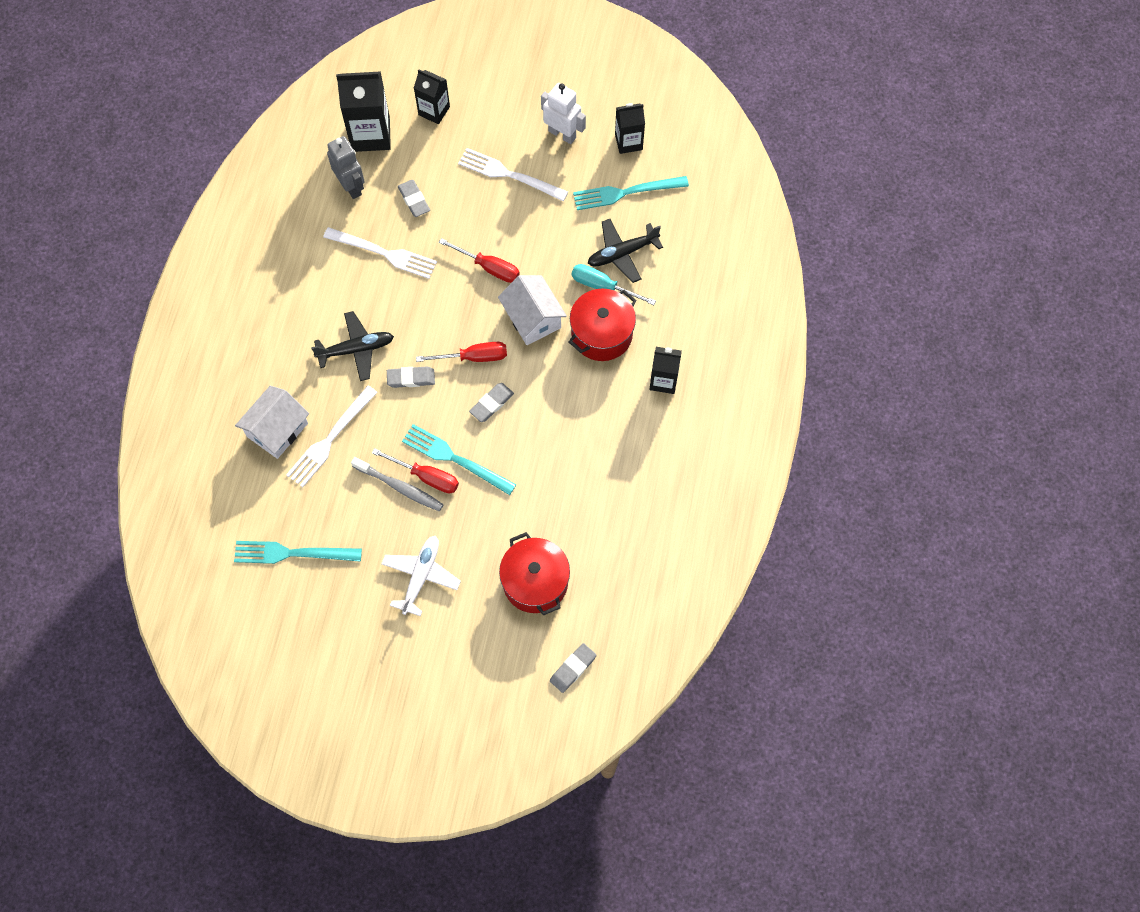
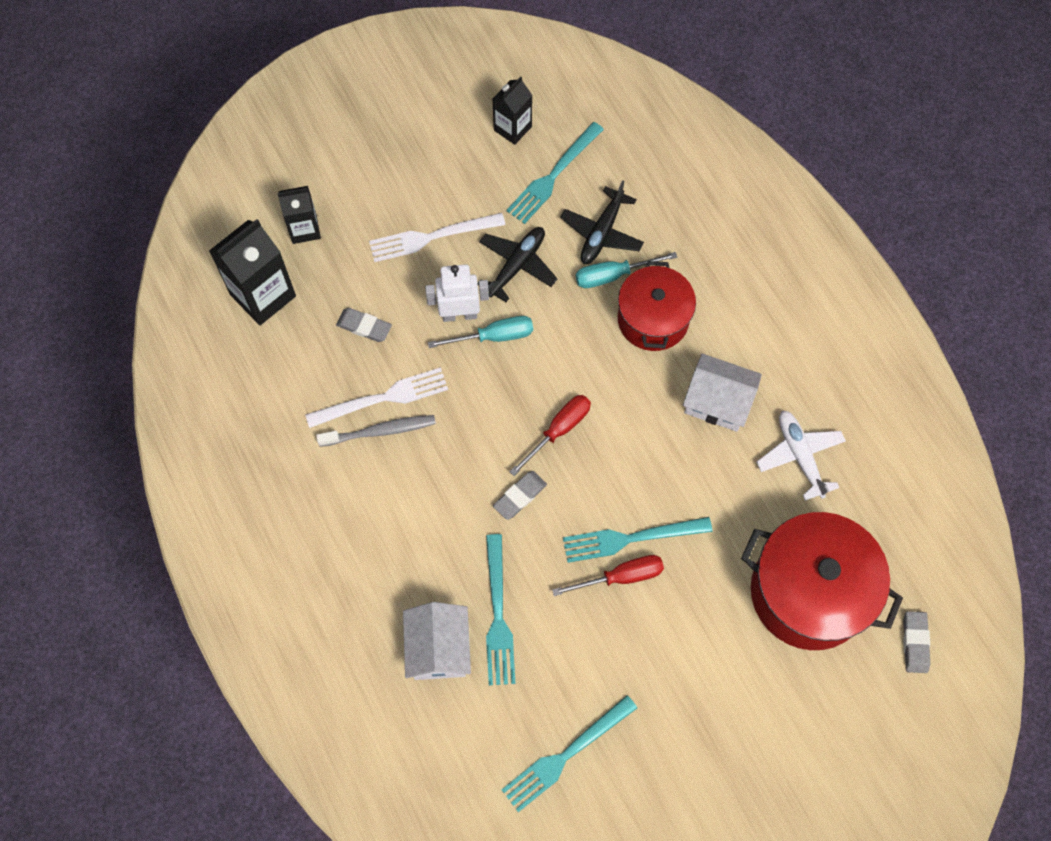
camera: 40 degrees left, 0 degrees up
white fork [286,385,378,487] -> turquoise fork [486,534,516,686]
black plane [311,311,394,381] -> black plane moved to [478,227,558,302]
grey robot [327,136,365,199] -> none
grey toothbrush [351,457,444,511] -> grey toothbrush moved to [316,415,436,447]
white plane [381,536,461,616] -> white plane moved to [756,410,846,500]
red screwdriver [439,238,520,283] -> turquoise screwdriver [428,316,533,348]
grey eraser [469,383,514,422] -> none
white house [498,275,567,345] -> white house moved to [683,354,762,432]
red pot [499,532,570,616] -> red pot [741,512,903,650], size x1.53
white robot [541,83,586,144] -> white robot moved to [425,264,489,322]
black carton [649,347,682,394] -> none

